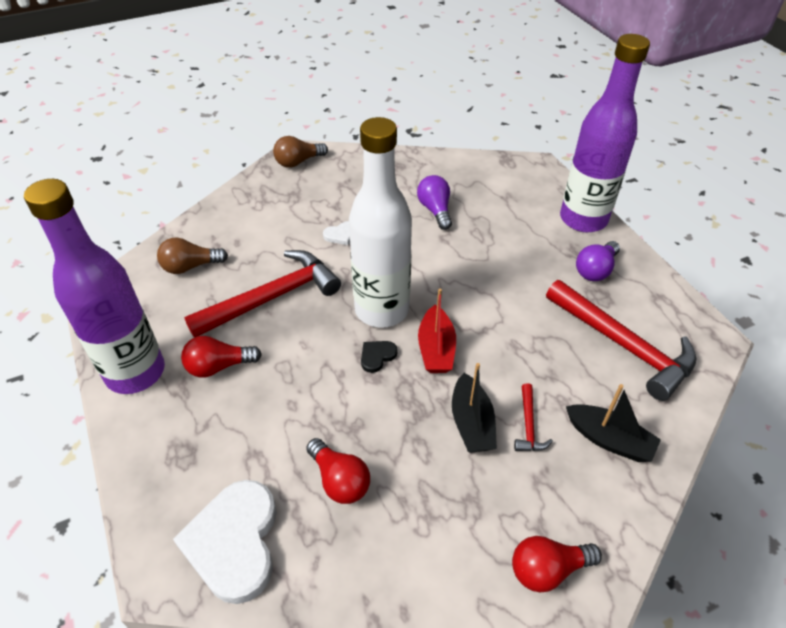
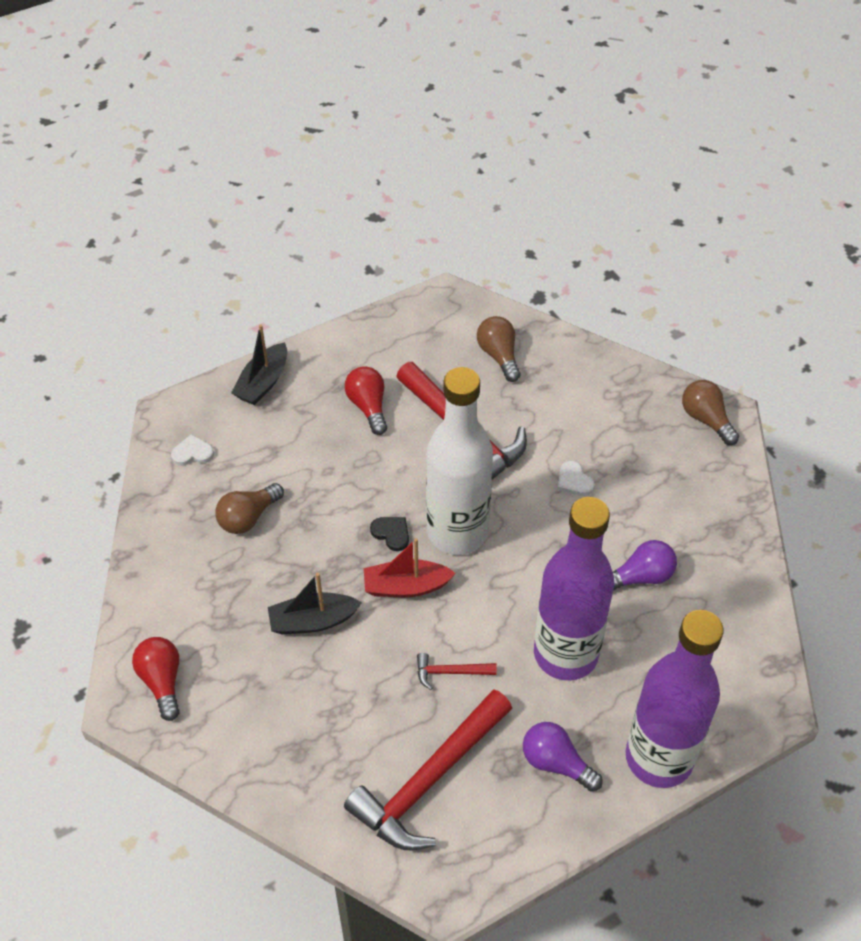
camera: 85 degrees right, 5 degrees up
purple bottle [24,179,165,394] -> purple bottle moved to [534,497,614,681]
white heart [173,480,277,604] -> white heart [171,434,214,466], size x0.43
red light bulb [306,438,370,504] -> brown light bulb [215,483,284,534]
red hammer [514,383,553,451] -> red hammer moved to [417,653,497,690]
black boat [566,384,661,462] -> black boat moved to [231,324,287,405]

